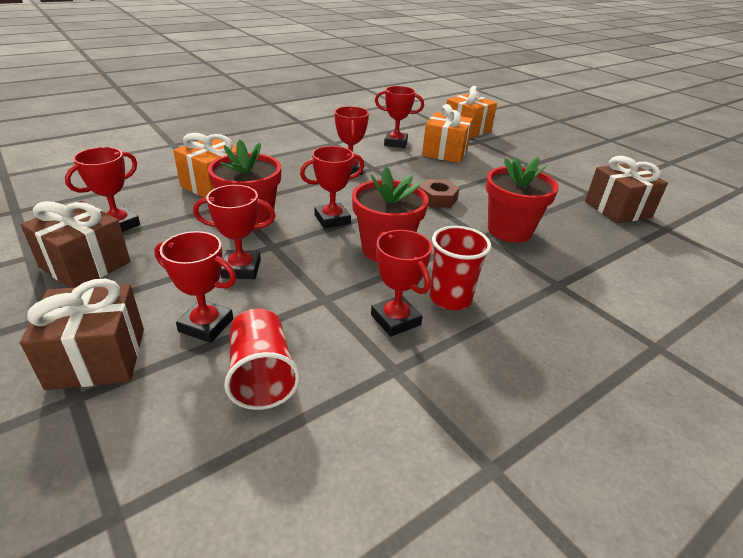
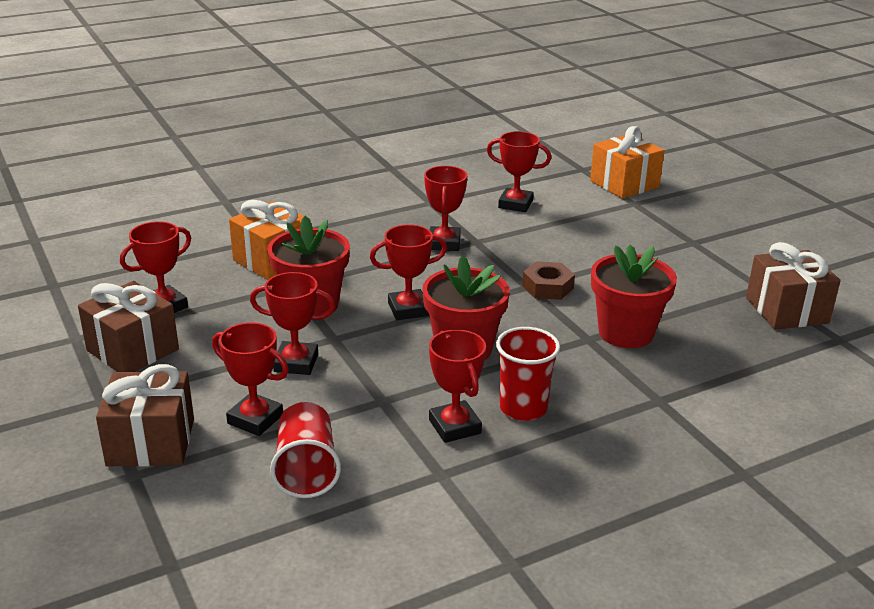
camera: 10 degrees right, 5 degrees down
orange gift [422,104,473,163] -> none

